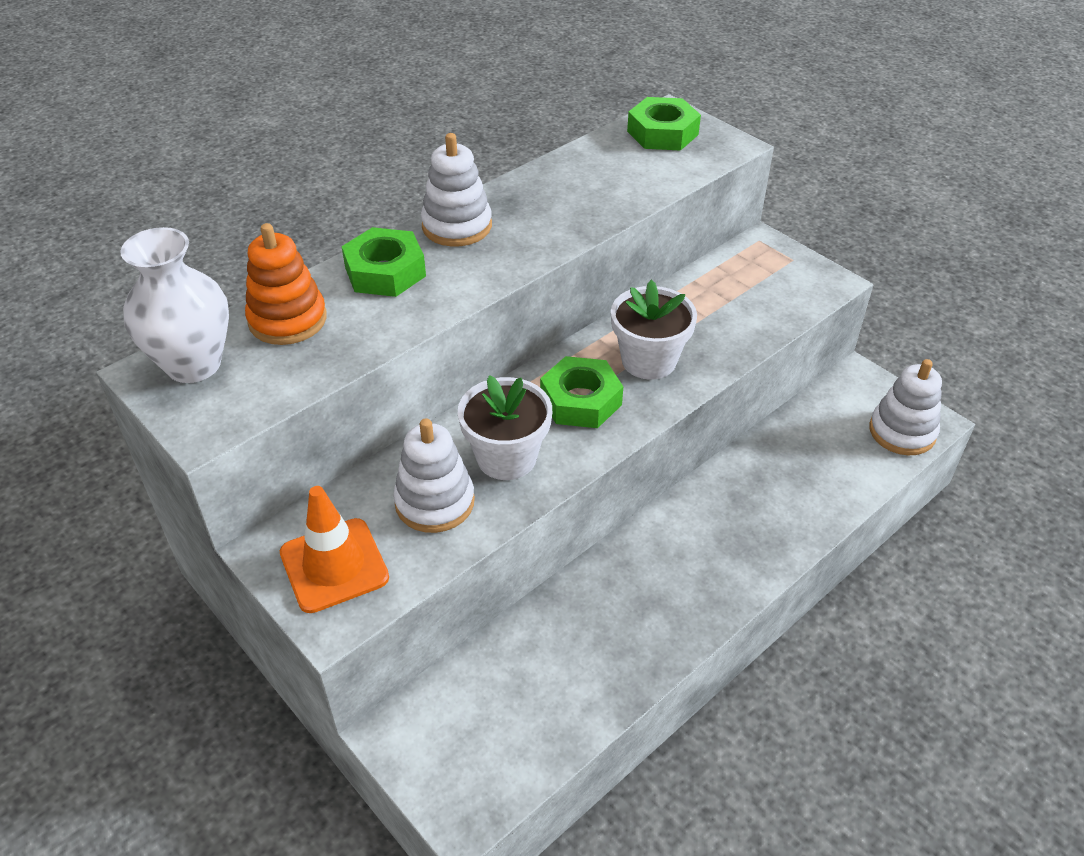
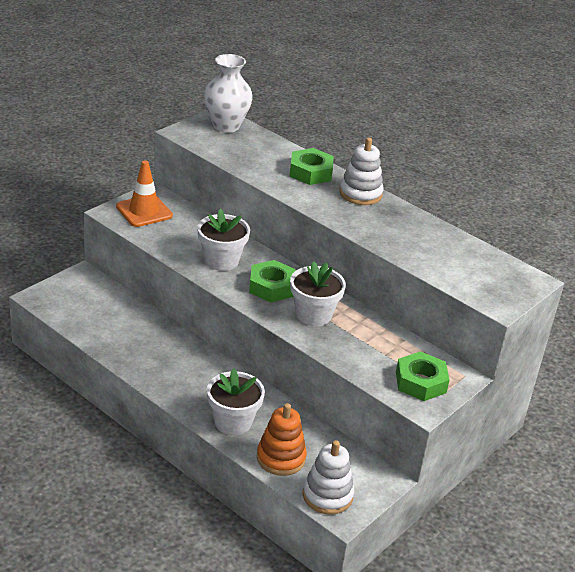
camera: 80 degrees right, 10 degrees down
orange stacking toy [245,223,327,345] -> orange stacking toy moved to [257,403,307,476]
white stacking toy [393,418,475,533] -> none
green nut [627,97,701,151] -> green nut moved to [396,351,449,401]
none -> white flower pot [207,368,265,435]

